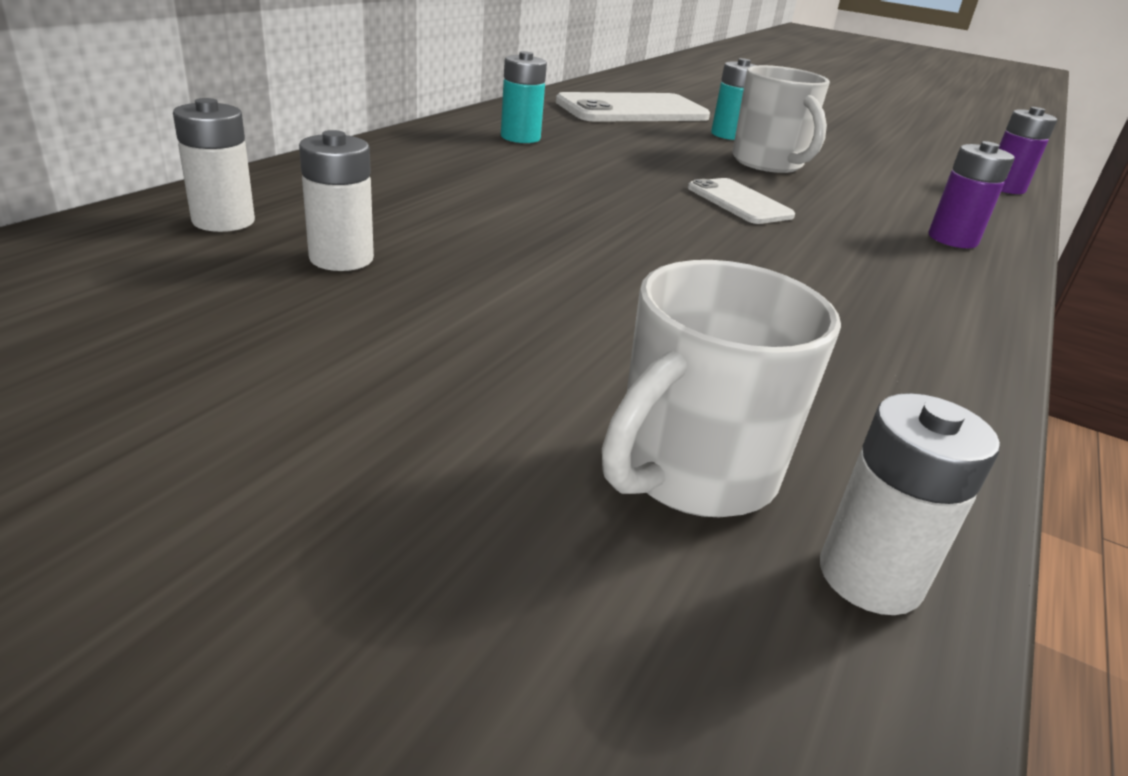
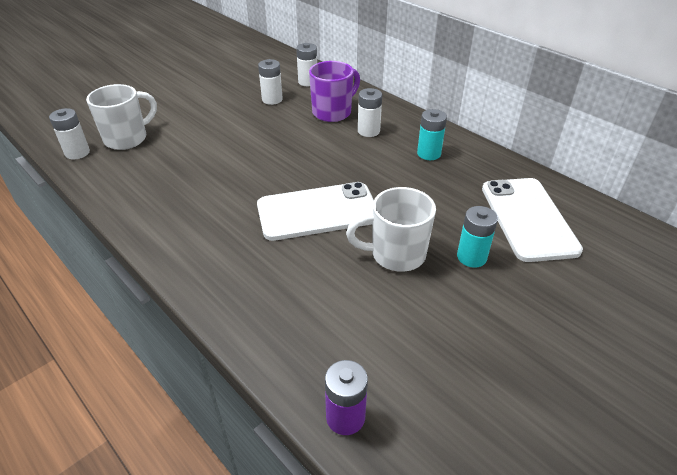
camera: 110 degrees right, 10 degrees up
white mug [602,260,841,517] -> white mug turned 75 degrees clockwise [86,84,157,150]
white phone [688,178,795,224] -> white phone [257,182,374,241], size x1.84
purple battery [929,141,1015,248] -> none
none -> purple mug [309,61,360,122]
none -> white battery [358,88,382,137]

